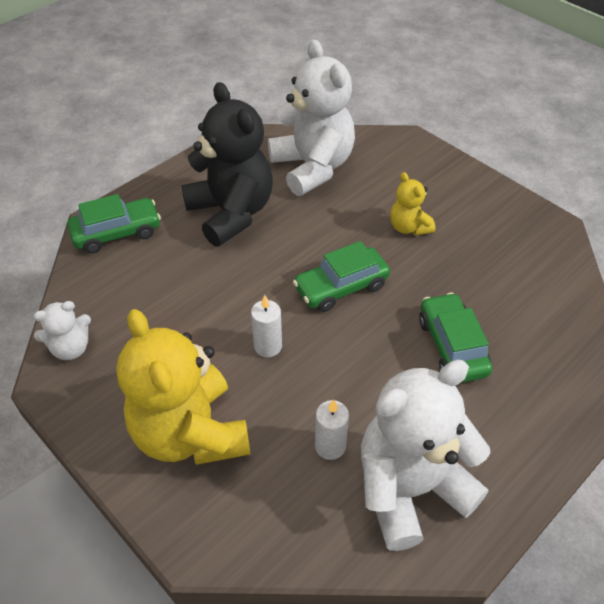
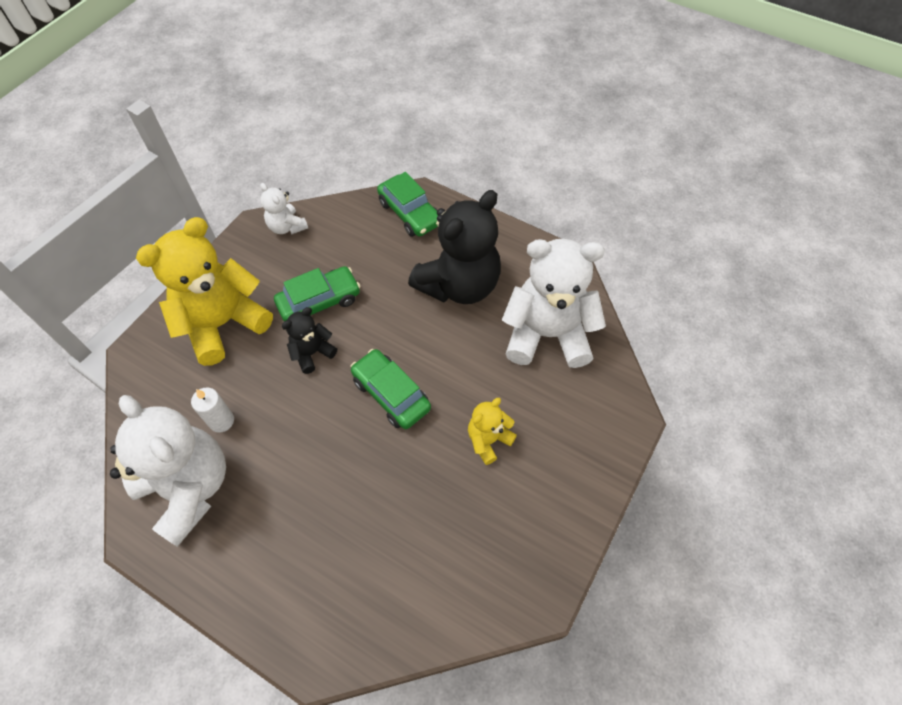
camera: 75 degrees right, 10 degrees up
white candle [251,295,282,357] -> black teddy bear [282,307,337,374]
white teddy bear [268,40,355,196] -> white teddy bear turned 135 degrees counterclockwise [502,239,606,368]
green car [419,293,492,383] -> green car moved to [274,266,361,321]

